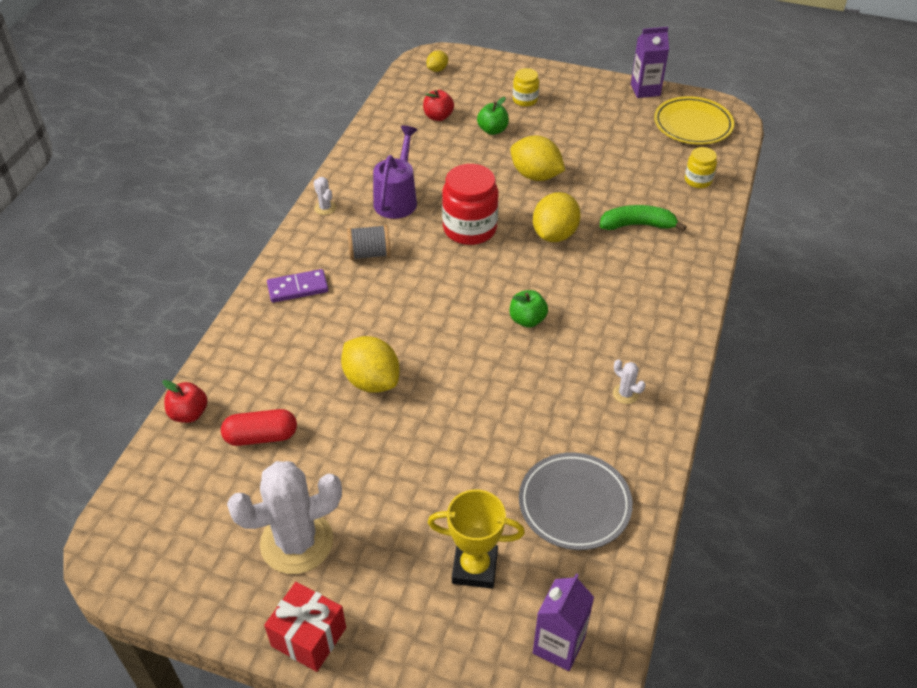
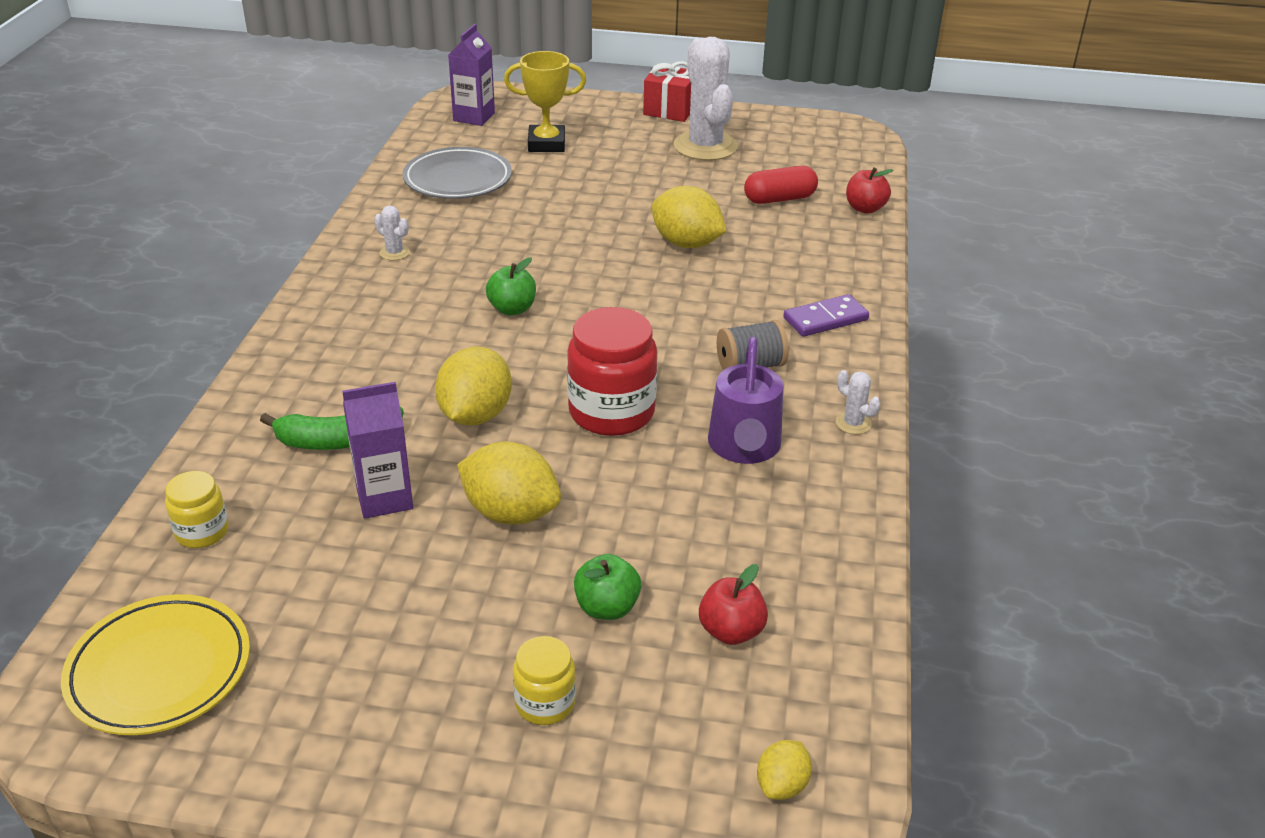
camera: 170 degrees right, 10 degrees down
white cactus [227,461,342,574] -> white cactus turned 75 degrees counterclockwise [674,37,738,161]
purple carton [631,27,669,98] -> purple carton moved to [342,382,413,519]

